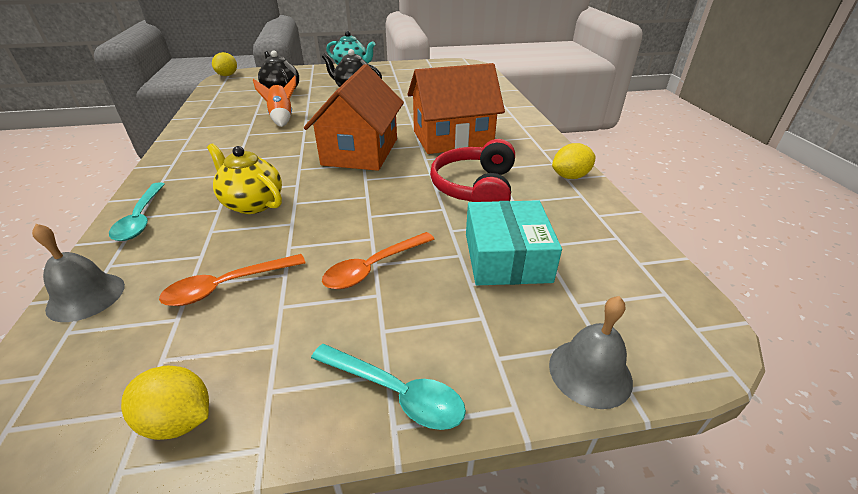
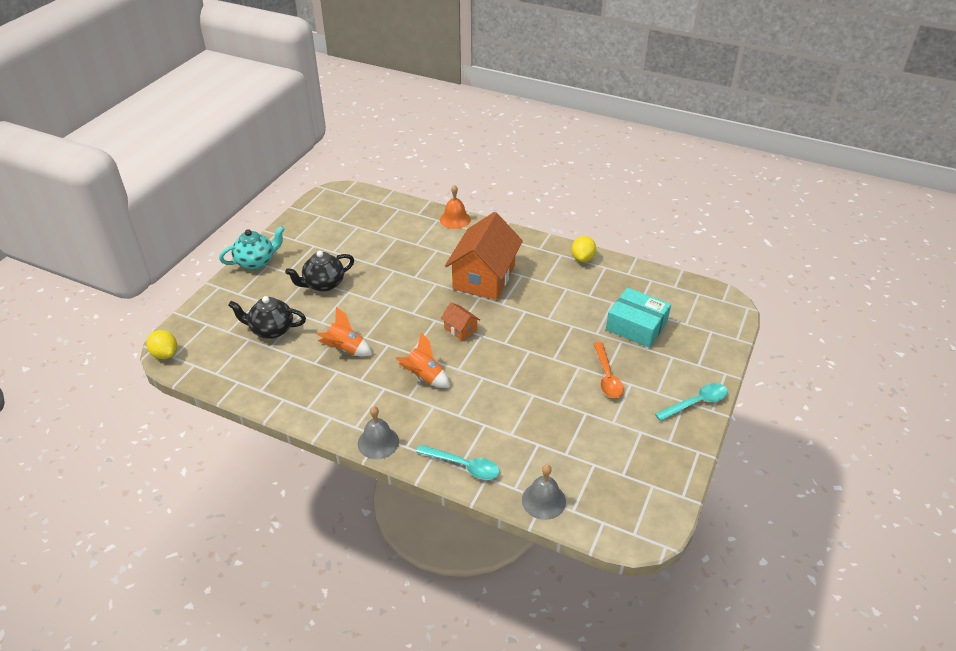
camera: 55 degrees left, 5 degrees up
yellow lemon [121,366,209,440] -> none
orange spoon [159,254,305,306] -> none
yellow teapot [207,143,282,214] -> none
orange house [304,64,404,171] -> orange house [441,302,480,341], size x0.43
red headphones [430,139,515,202] -> none
grey bell [549,296,633,409] -> grey bell moved to [358,406,399,459]
none -> orange rocket [395,332,450,388]
none -> orange bell [440,185,471,229]

